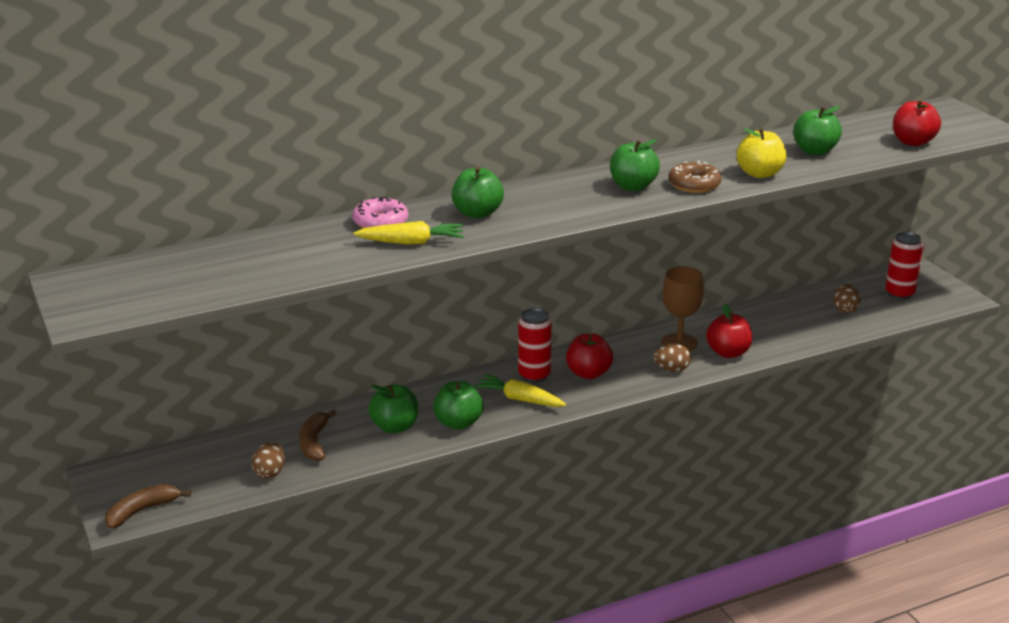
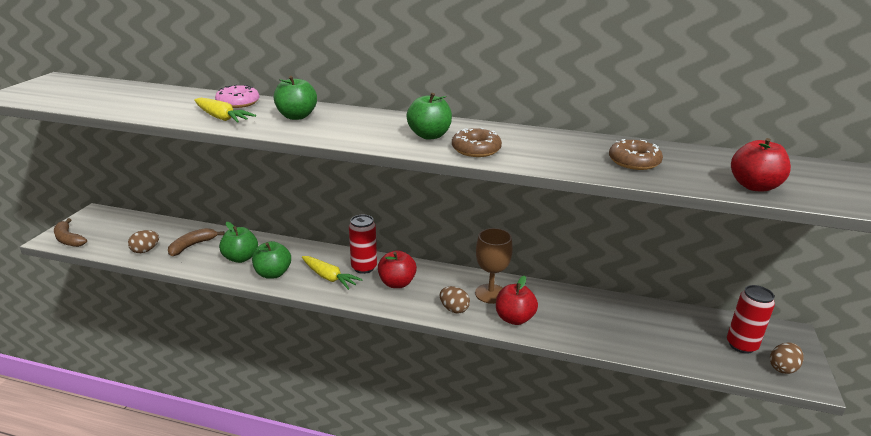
camera: 40 degrees right, 0 degrees up
brown banana [105,484,191,529] -> brown banana turned 135 degrees counterclockwise [54,218,87,247]
yellow carrot [473,374,566,407] -> yellow carrot turned 150 degrees clockwise [302,256,363,290]
yellow apple [737,128,787,178] -> none
green apple [793,106,842,155] -> brown donut [609,139,663,170]
brown egg [833,284,861,313] -> brown egg moved to [770,343,804,374]

